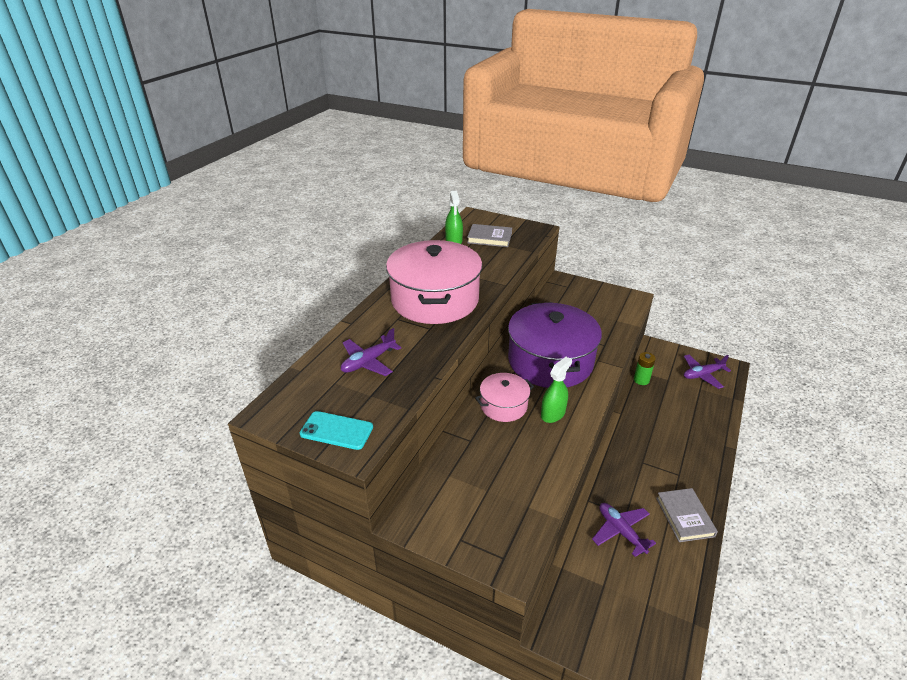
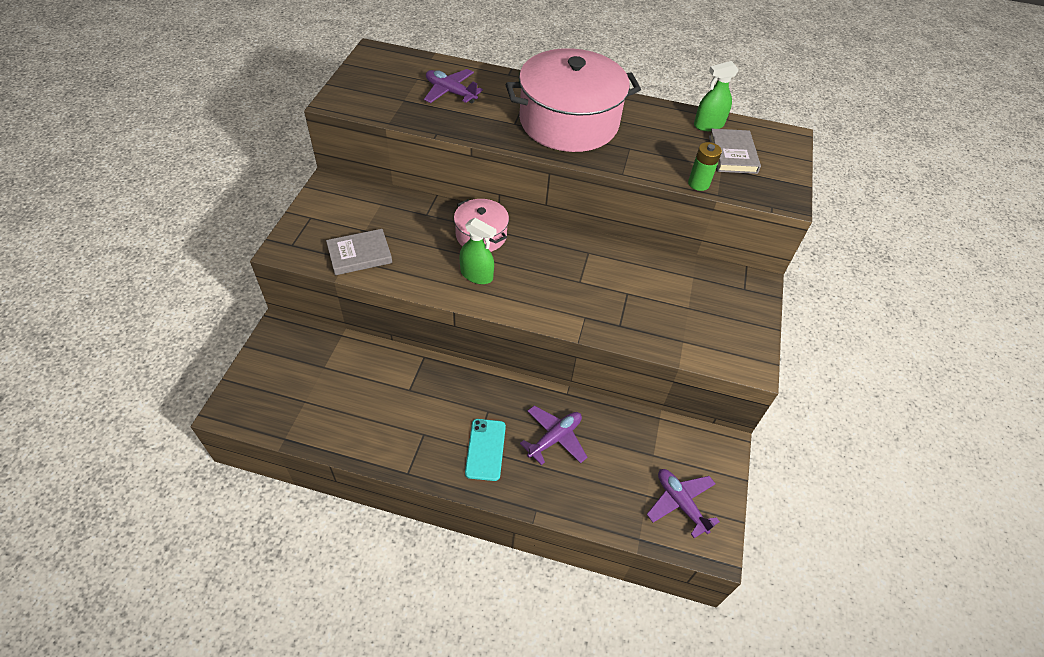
camera: 75 degrees right, 15 degrees up
turquoise phone [300,411,373,450] -> turquoise phone moved to [465,419,506,481]
purple pot [508,302,602,388] -> none
purple plane [592,503,656,557] -> purple plane moved to [520,405,587,465]
green battery [634,352,656,385] -> green battery moved to [688,142,722,191]
grey book [656,488,718,542] -> grey book moved to [326,229,392,275]

